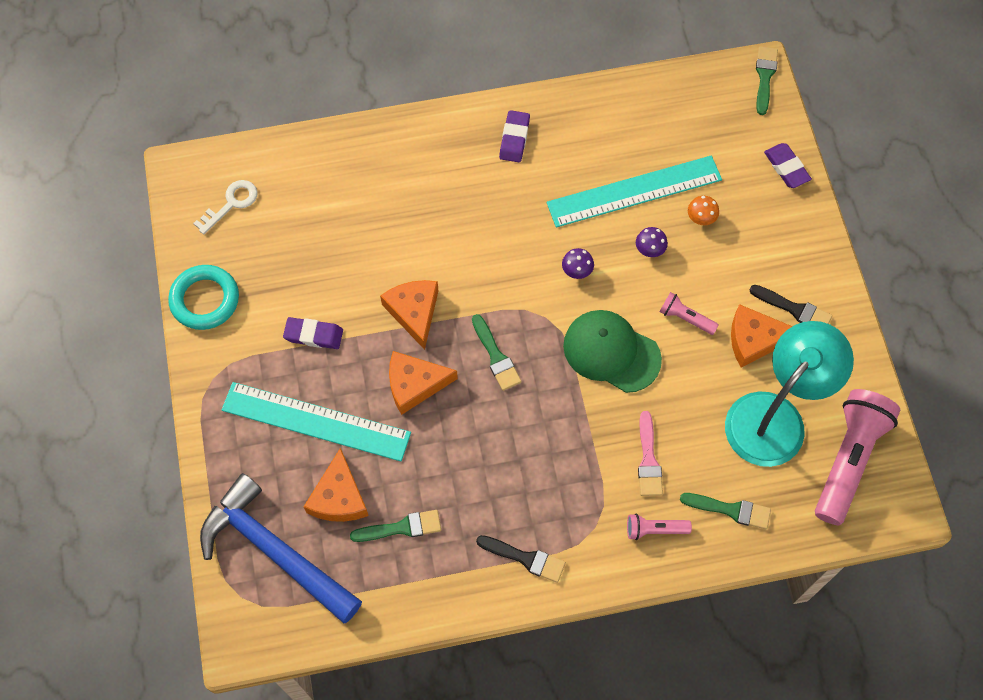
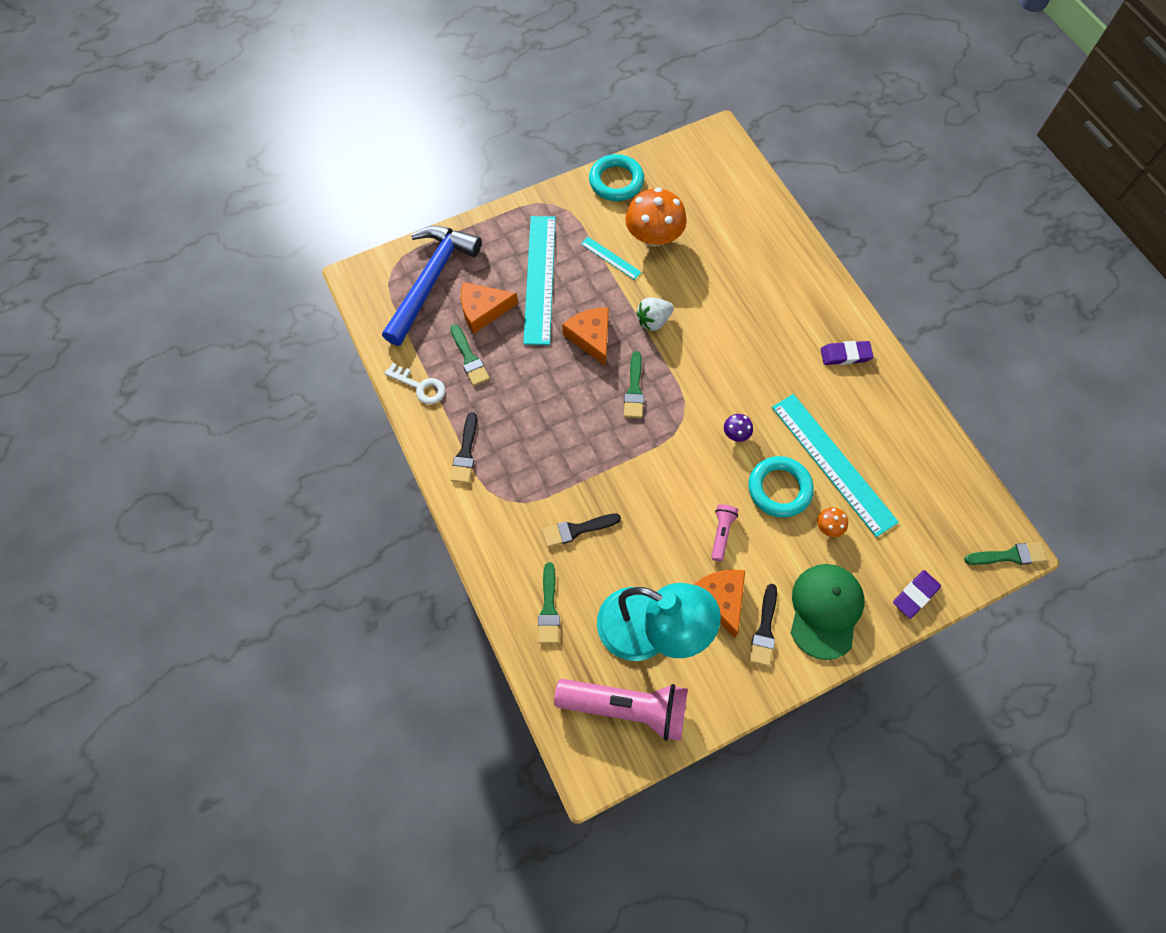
camera: 75 degrees right, 0 degrees up
white key [193,180,258,235] -> white key moved to [385,363,445,404]
purple eraser [283,317,343,349] -> turquoise ruler [581,237,642,280]
orange cheese [380,280,438,350] -> white strawberry [636,297,674,331]
green brush [472,314,521,391] -> green brush turned 45 degrees counterclockwise [624,351,644,418]
green cap [563,310,662,393] -> green cap moved to [791,564,865,660]
pink flashlight [627,514,692,540] -> none
purple mushroom [636,227,668,257] -> turquoise ring [748,456,814,518]
pink brush [638,411,663,496] -> black brush [542,513,621,547]
none -> orange mushroom [625,187,687,247]

